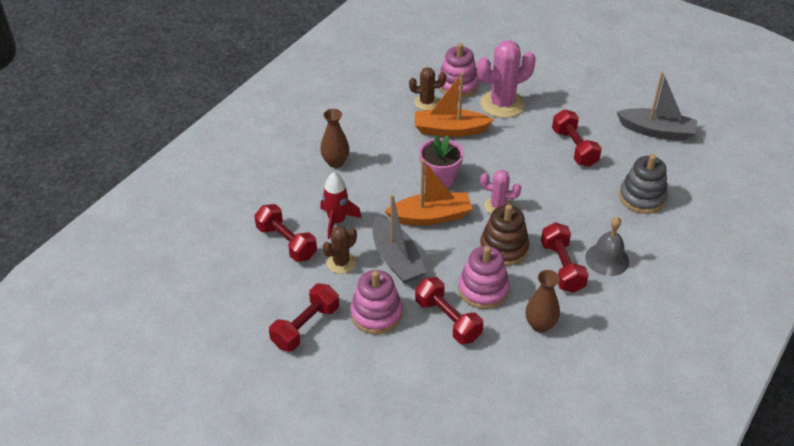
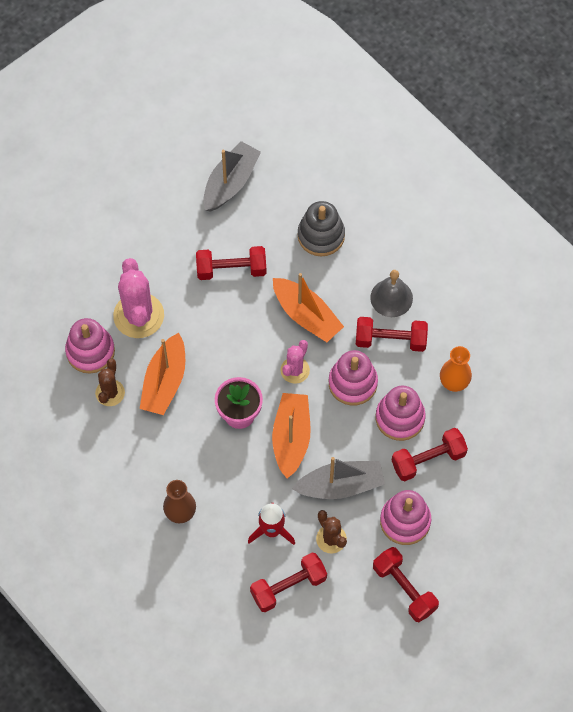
camera: 75 degrees left, 20 degrees up
brown stacking toy [480,204,529,266] -> pink stacking toy [329,350,378,405]
brown vase [526,270,560,333] -> orange vase [440,346,472,392]
none -> orange boat [273,273,344,342]

